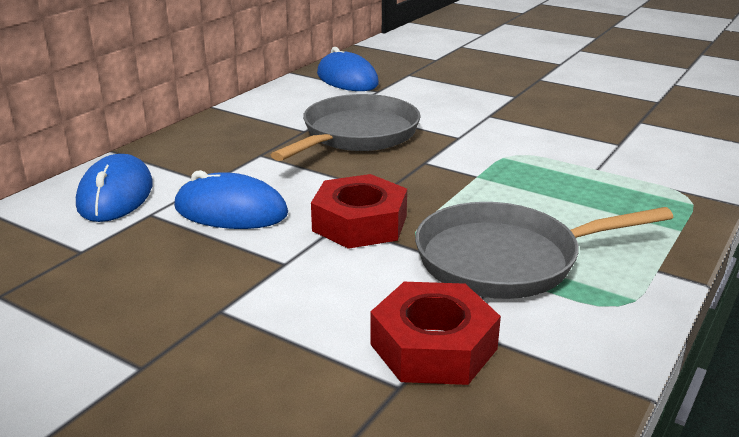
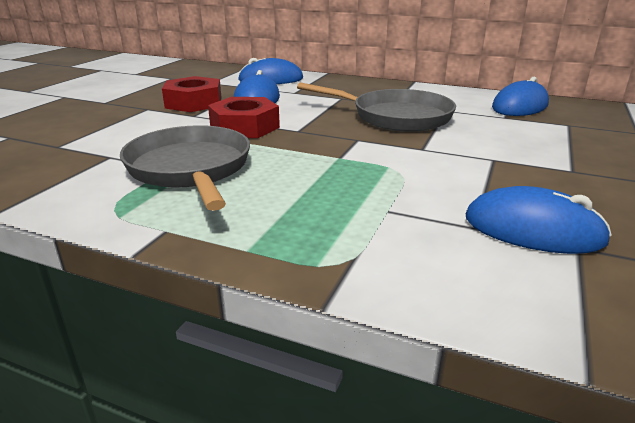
camera: 80 degrees right, 0 degrees up
red nut [370,282,501,385] -> red nut moved to [162,76,222,112]
none -> blue mouse [465,186,612,254]

